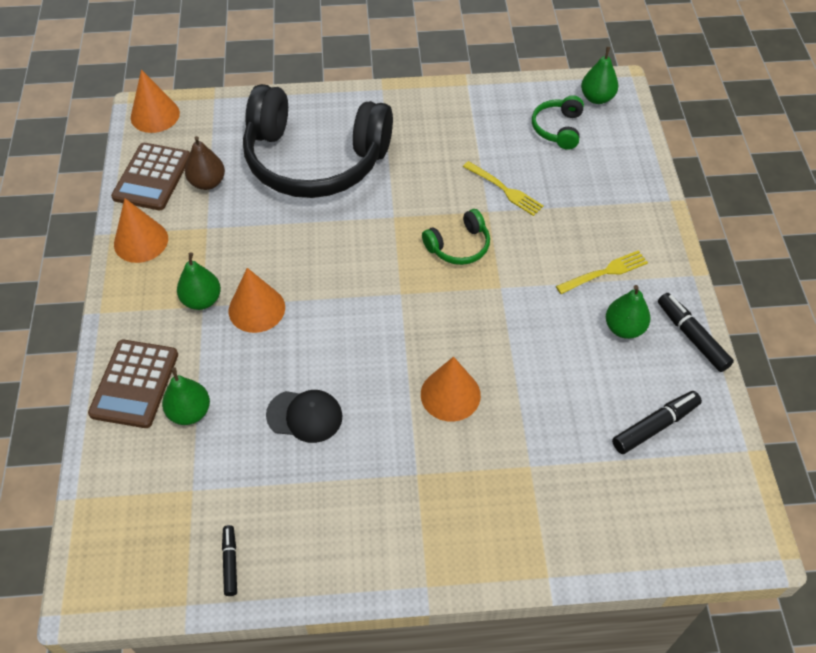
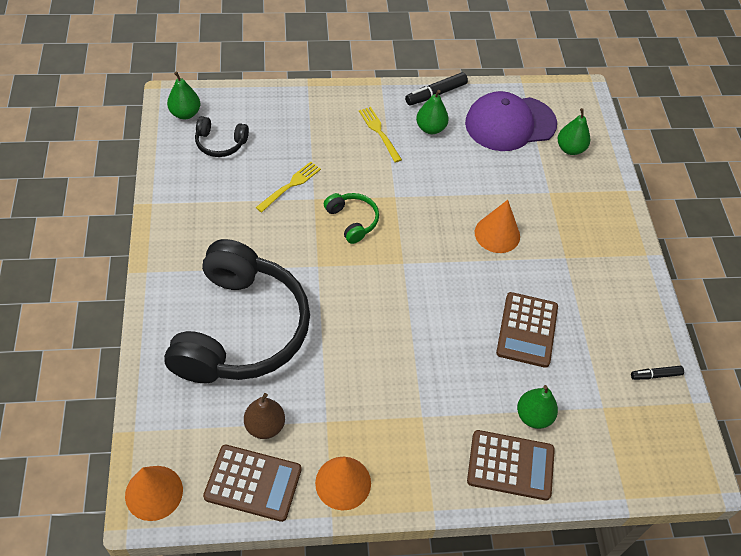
camera: 95 degrees left, 0 degrees up
green pear [177,252,221,310] -> green pear moved to [558,108,590,155]
orange cone [229,268,285,333] -> none
black cap [266,390,342,443] -> brown calculator [496,292,558,368]
green headphones [532,95,584,150] -> black headphones [195,116,249,157]
black marker [612,391,702,454] -> purple cap [465,91,557,151]

